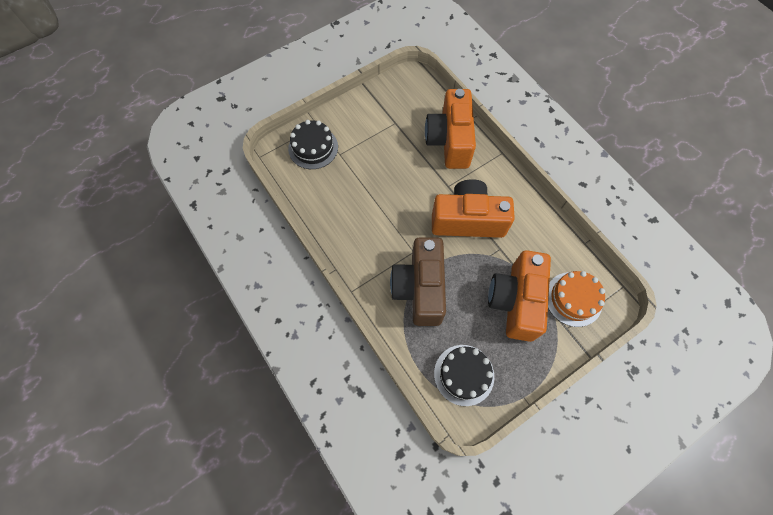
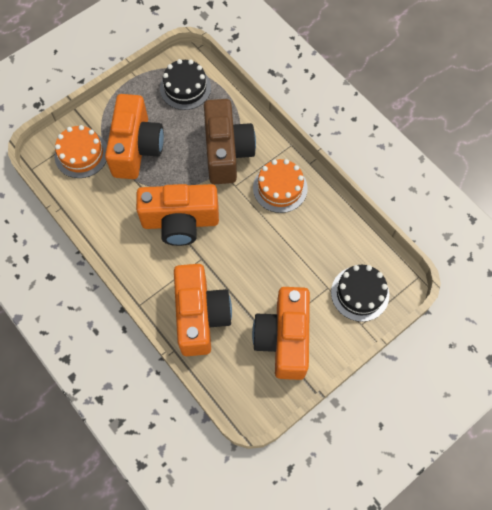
camera: 175 degrees right, 0 degrees up
none -> orange camera [252,287,310,380]
none -> orange cake [253,159,308,213]

